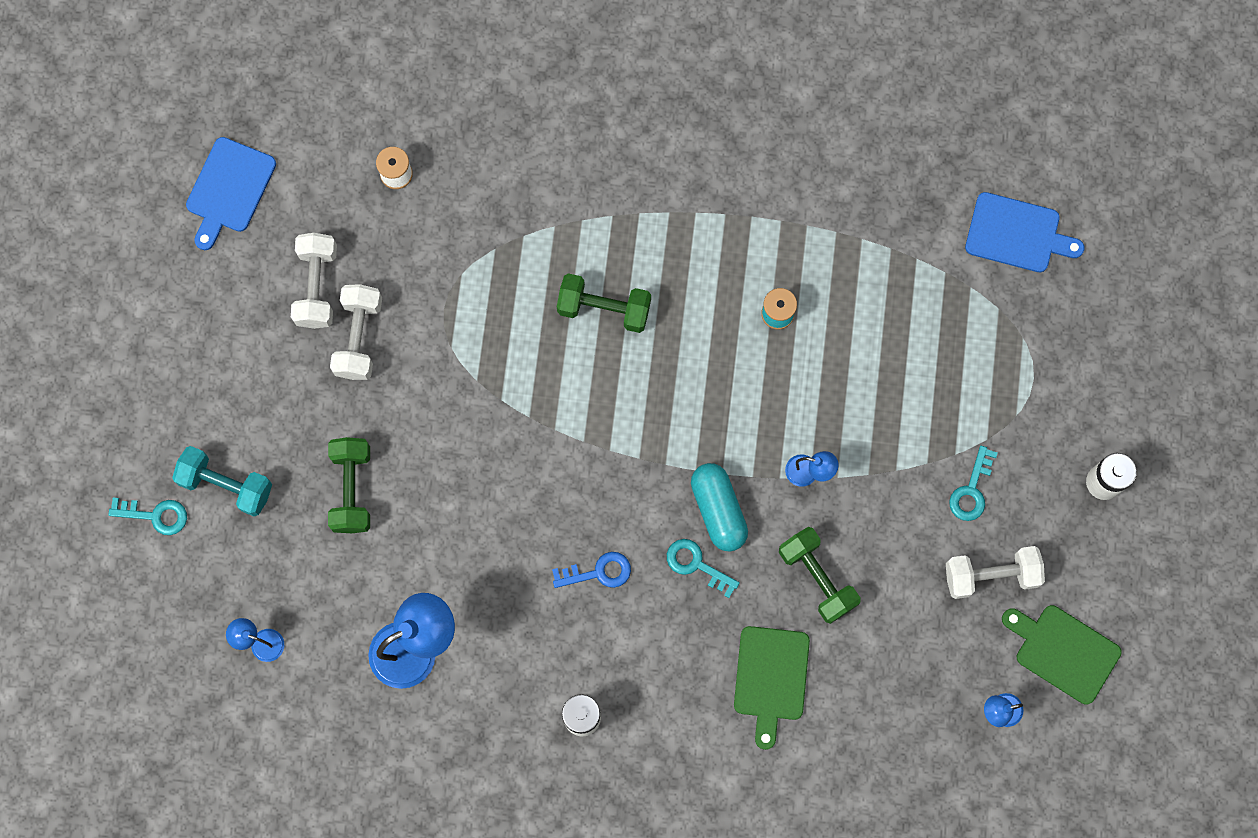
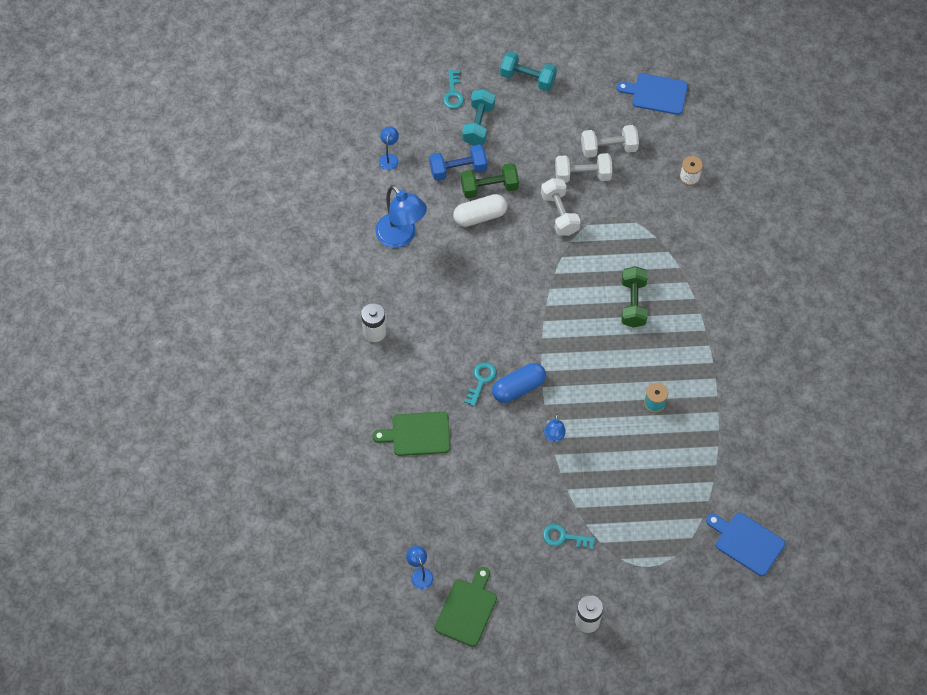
camera: 80 degrees right, 15 degrees down
blue key [552,552,631,588] -> none
turquoise capsule [691,463,748,552] -> blue capsule [492,363,546,403]
green dumbbell [779,527,861,624] -> none
white dumbbell [946,546,1045,599] -> white dumbbell moved to [541,178,581,236]
blue cutting board [965,192,1084,272] -> blue cutting board turned 120 degrees clockwise [706,513,785,576]
none -> blue dumbbell [429,144,487,181]
none -> white capsule [453,194,508,227]
none -> turquoise dumbbell [500,51,557,91]

